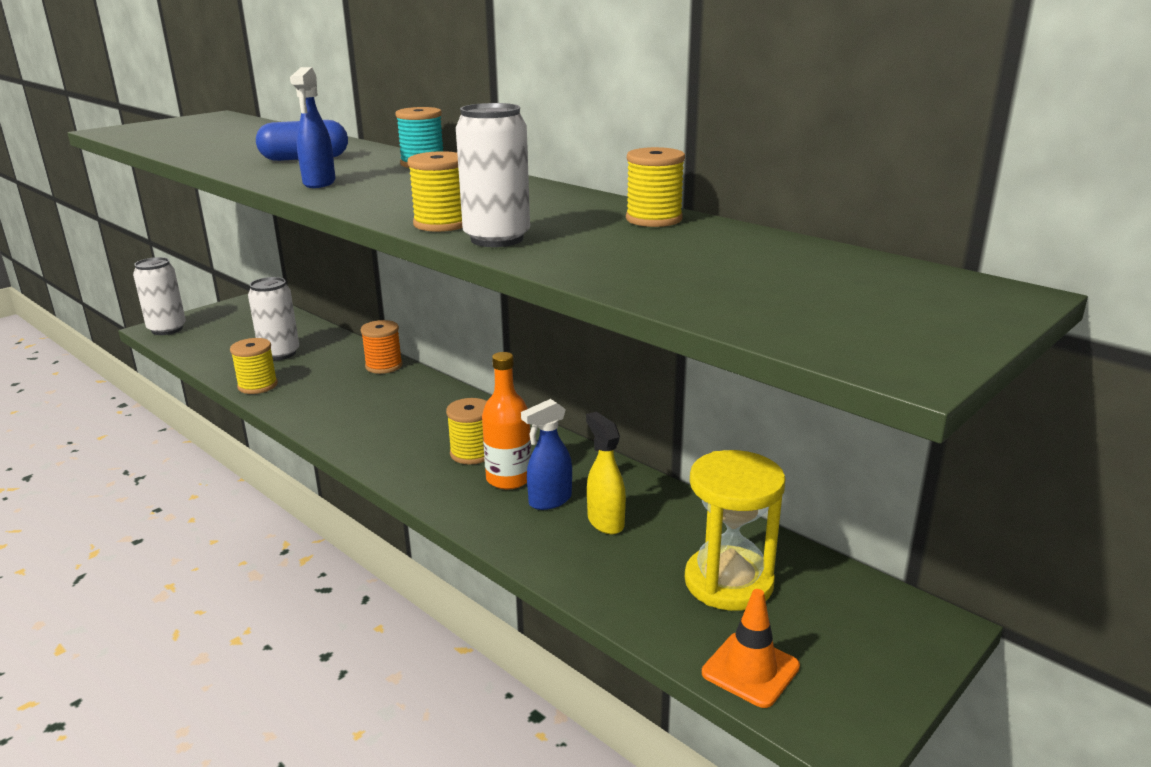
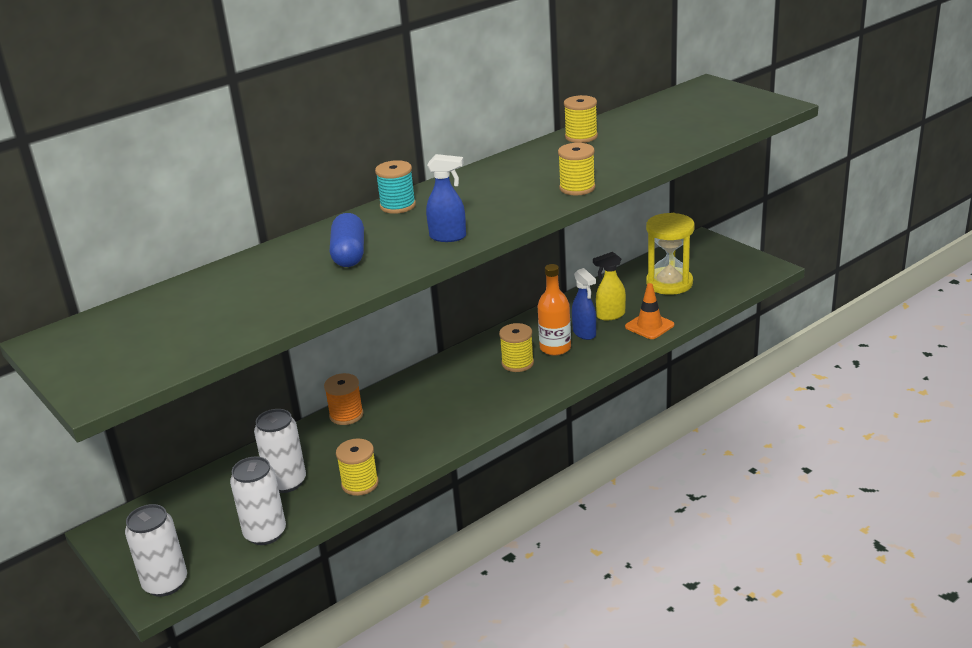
camera: 80 degrees left, 5 degrees up
white can [456,103,530,247] -> white can moved to [230,456,286,545]
orange traffic cone [702,589,800,708] -> orange traffic cone moved to [625,283,674,339]

